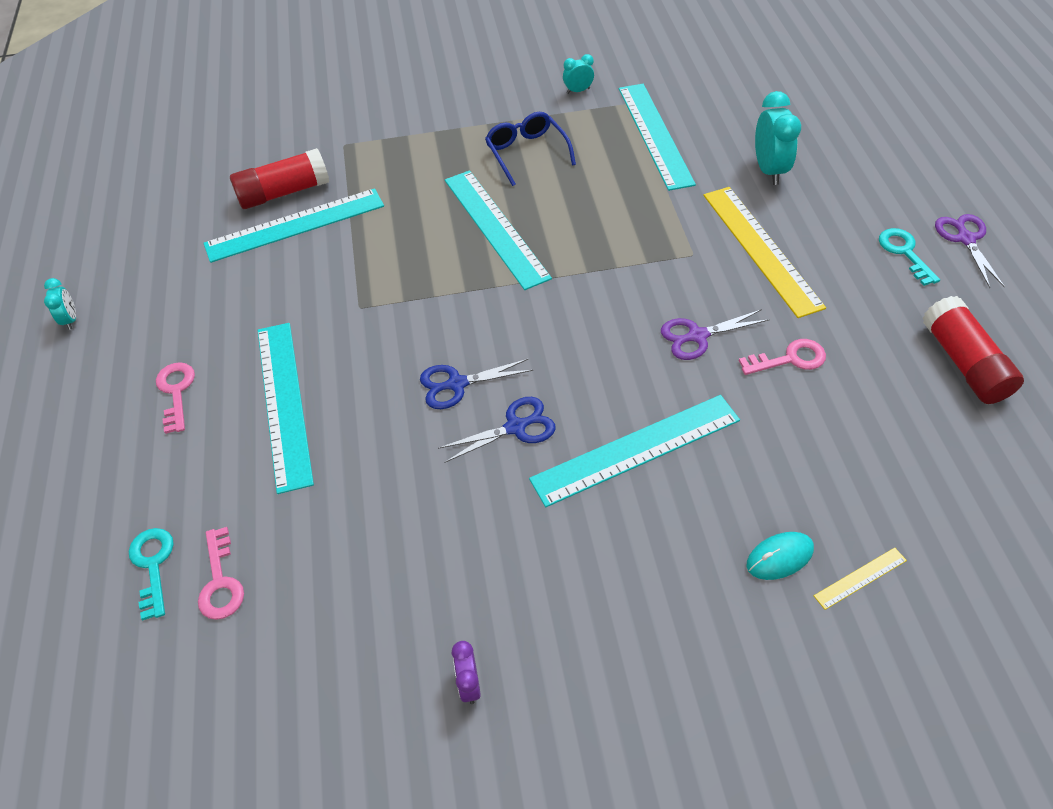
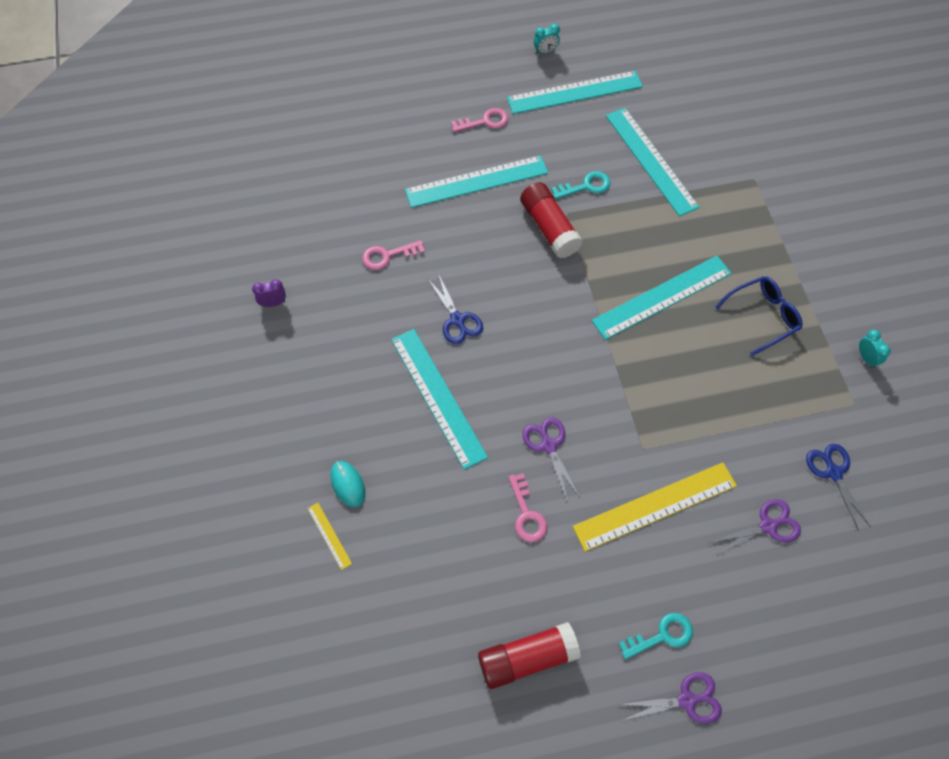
camera: 85 degrees right, 10 degrees up
turquoise key [129,528,174,621] -> turquoise key moved to [551,171,610,199]
pink key [198,527,244,620] -> pink key moved to [362,240,425,270]
red glue stick [230,148,329,209] -> red glue stick moved to [520,182,583,258]
blue scissors [420,358,533,409] -> blue scissors moved to [806,444,871,531]
turquoise ruler [619,84,696,191] -> turquoise ruler moved to [507,71,643,114]
turquoise clock [755,91,801,185] -> purple scissors [709,499,801,556]

